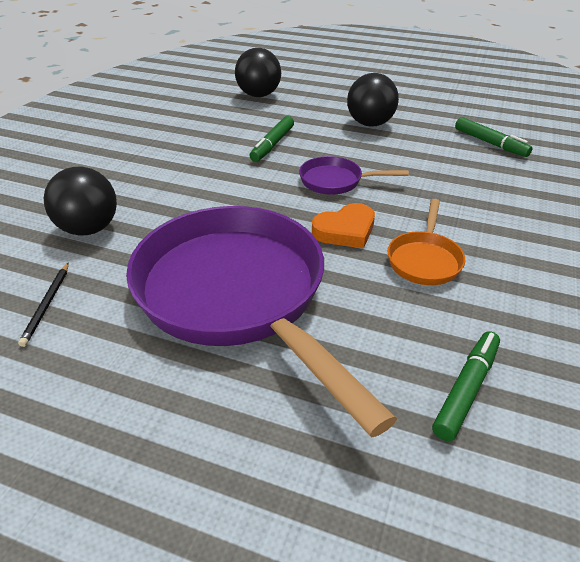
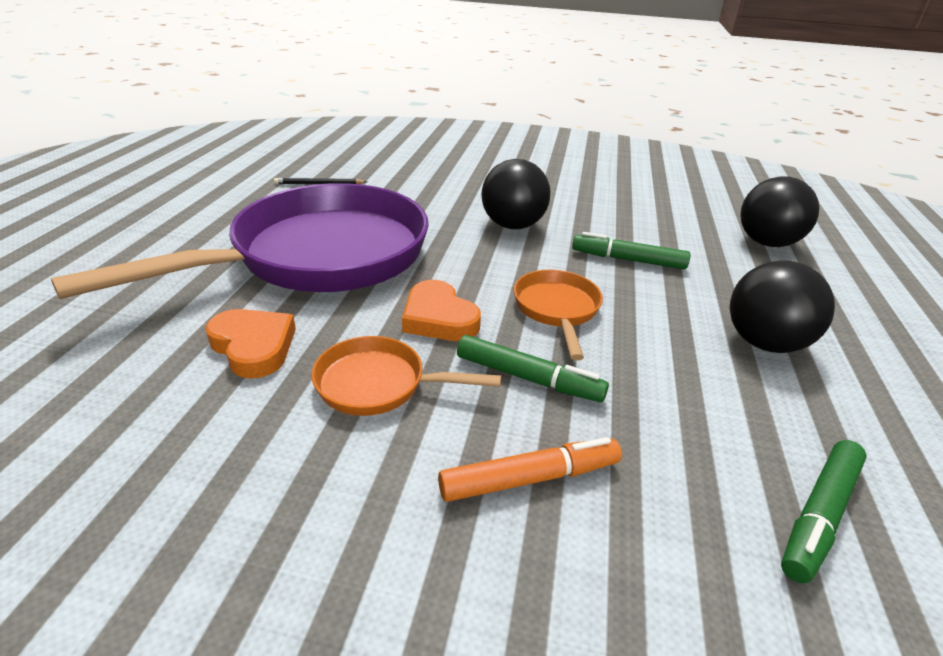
camera: 80 degrees right, 5 degrees down
black ball [44,167,117,235] -> black ball moved to [481,159,550,229]
purple pan [299,156,409,195] -> orange pan [514,270,603,360]
green marker [432,331,500,441] -> green marker moved to [457,335,609,402]
none -> orange heart [205,309,296,379]
none -> orange marker [438,437,622,502]

